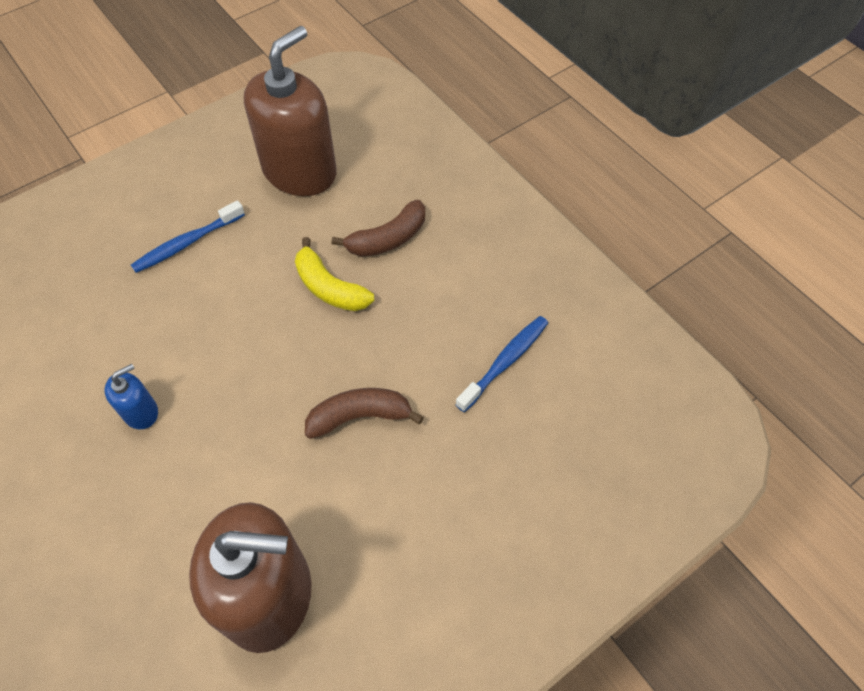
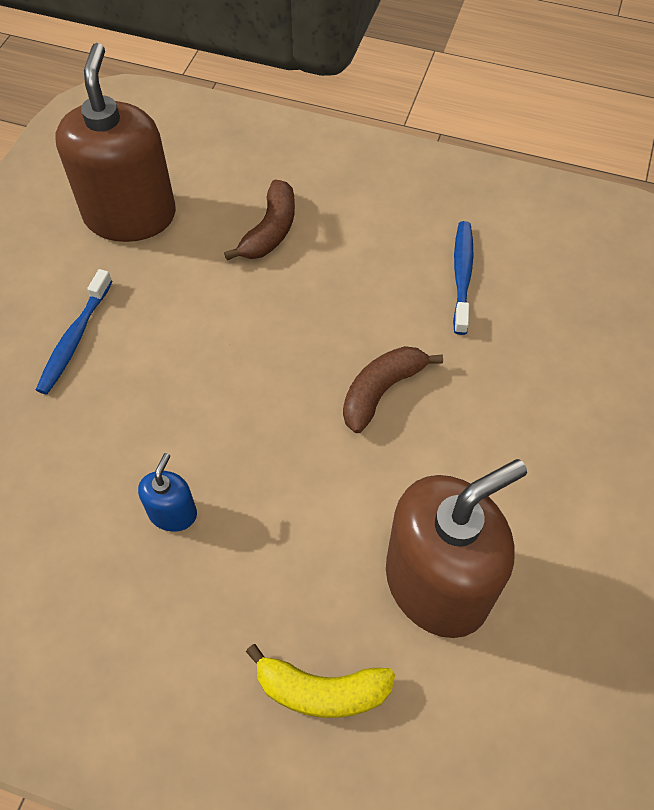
camera: 35 degrees left, 0 degrees up
yellow banana [295,237,374,311] -> yellow banana moved to [246,644,395,718]

